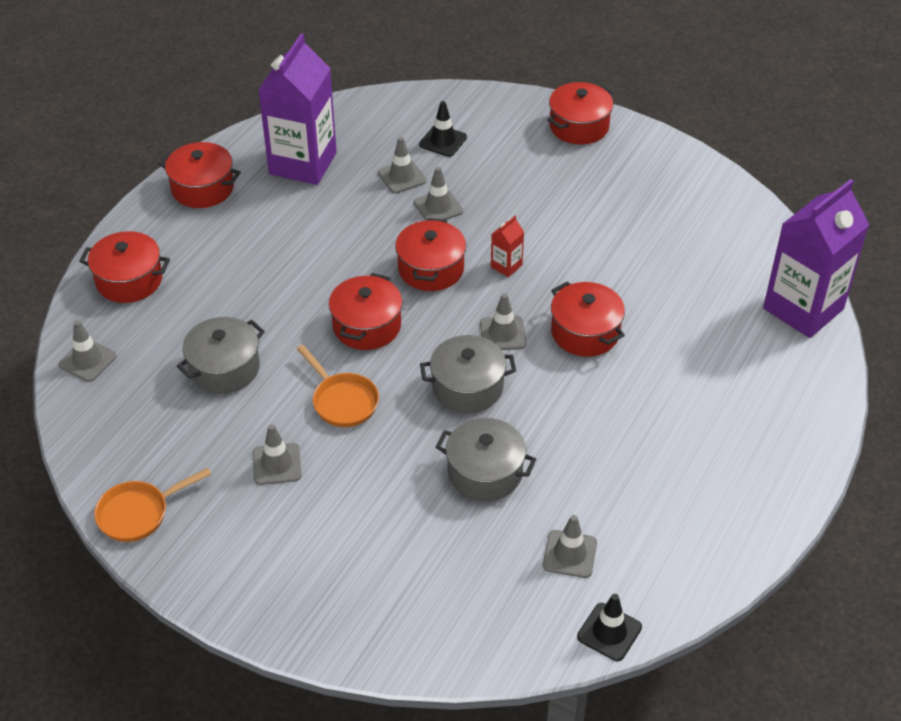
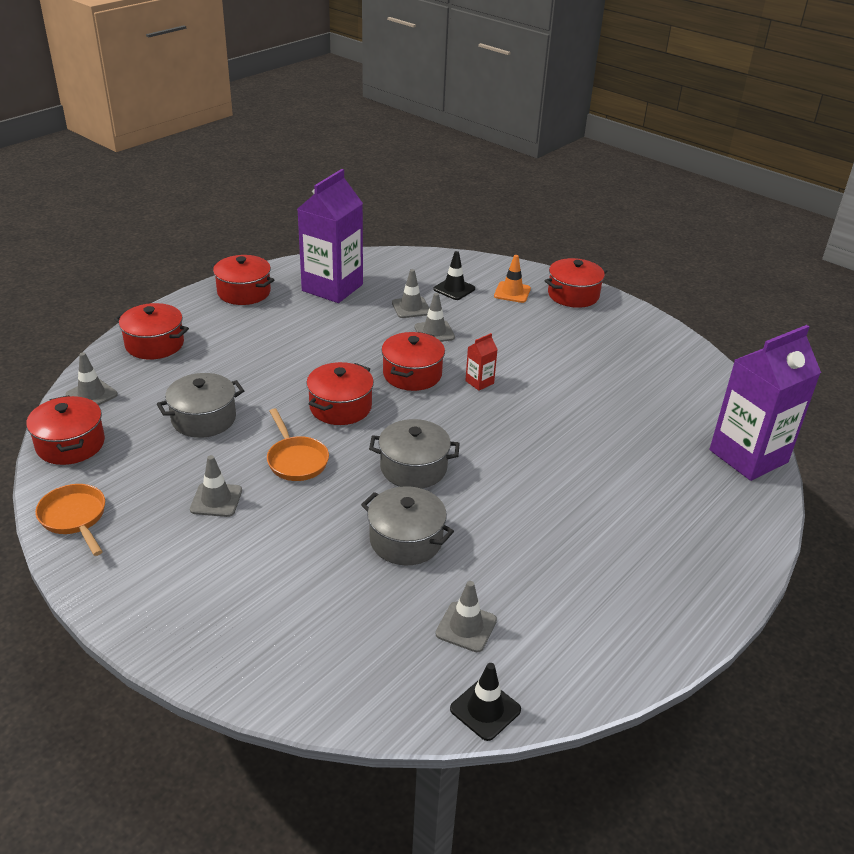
camera: 10 degrees right, 10 degrees down
orange pan [94,468,211,542] -> orange pan turned 75 degrees clockwise [35,484,105,556]
grey traffic cone [480,293,527,350] -> none
red pot [551,282,625,357] -> red pot moved to [26,395,105,465]
none -> orange traffic cone [494,255,531,303]

